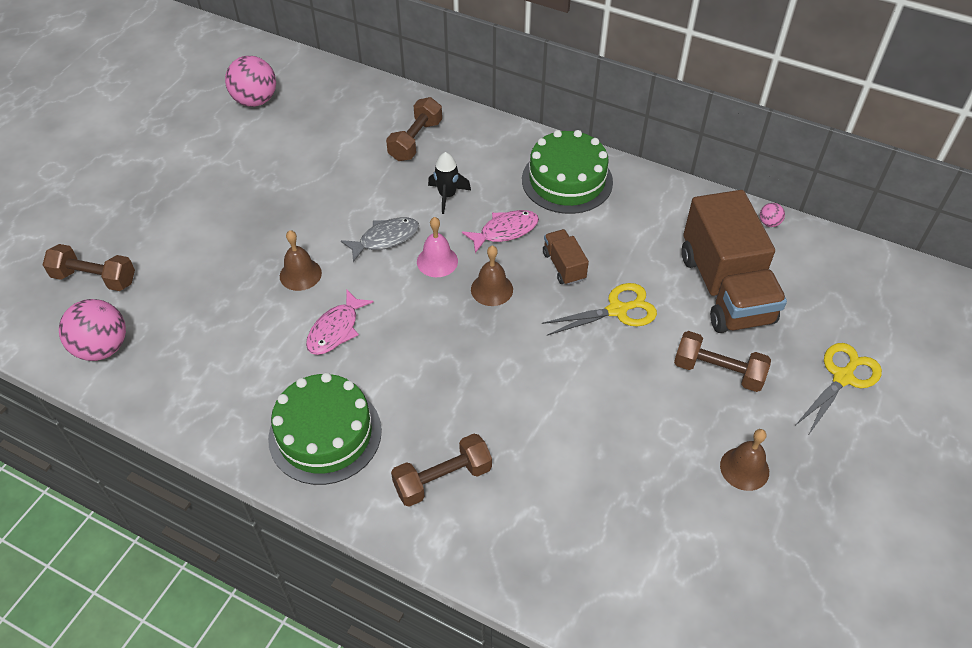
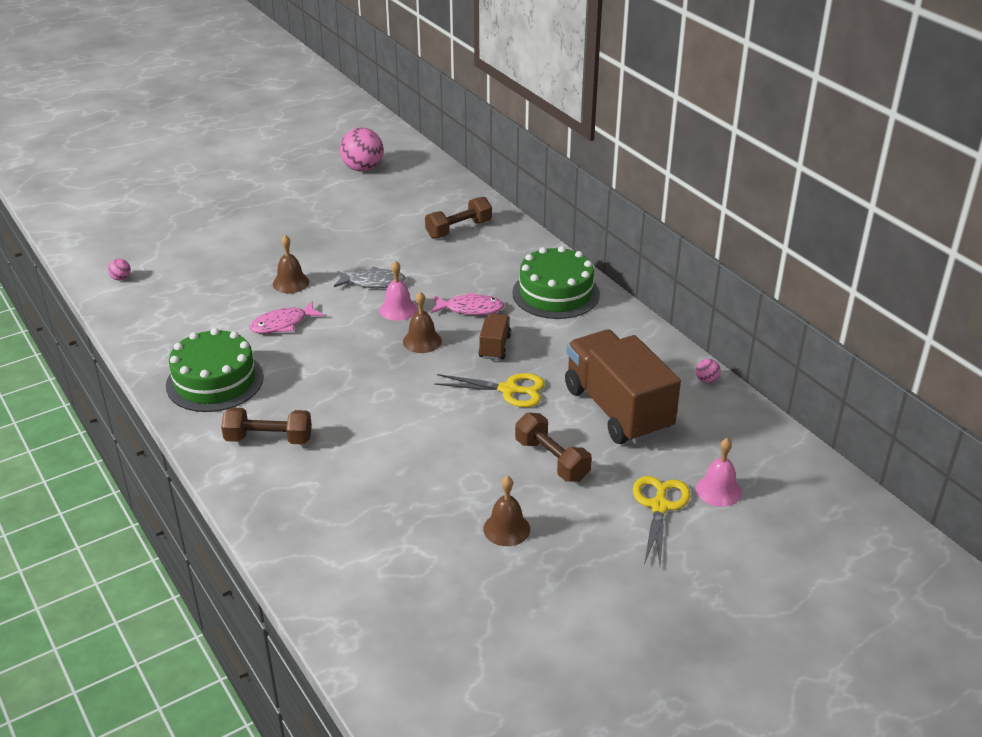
camera: 30 degrees right, 15 degrees down
brown dumbbell [43,244,135,291] -> none
pink ball [59,299,126,361] -> pink ball [108,259,131,280], size x0.44
black rocket [428,152,471,214] -> none
brown truck [682,190,787,333] -> brown truck turned 135 degrees clockwise [565,330,681,444]
yellow scissors [796,343,882,434] -> yellow scissors turned 60 degrees counterclockwise [633,476,690,565]
none -> pink bell [696,438,742,507]

